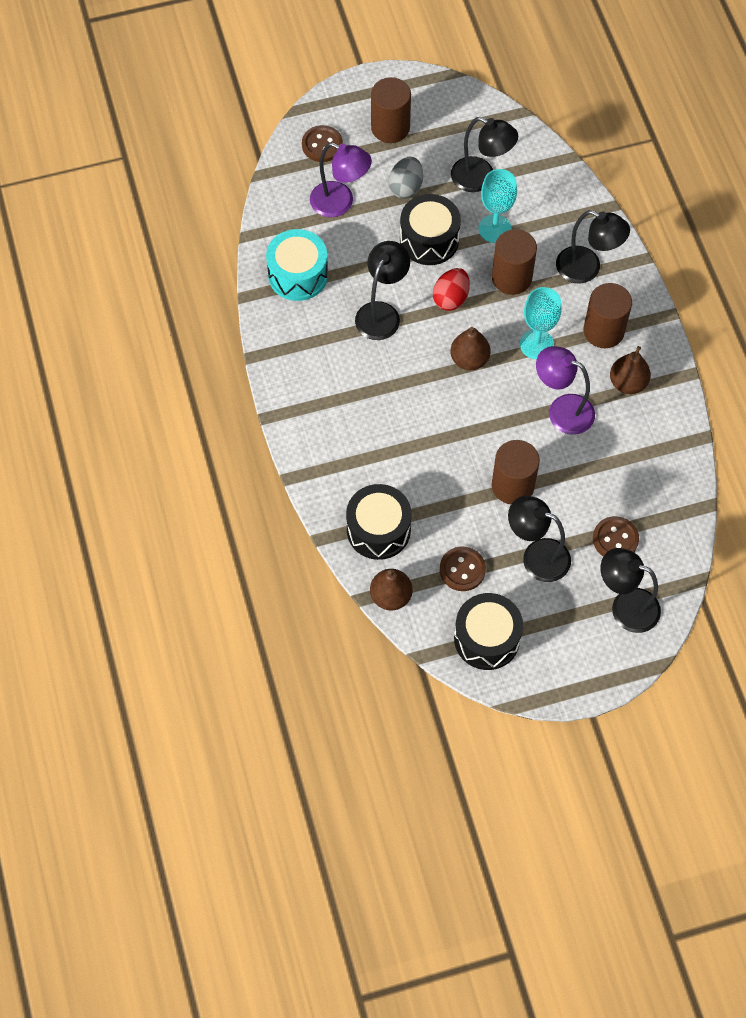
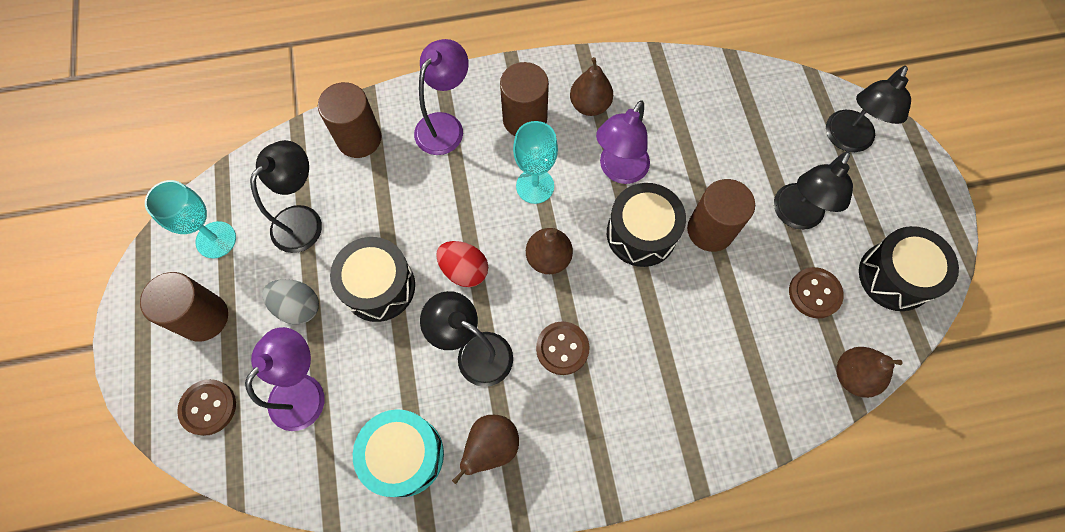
camera: 85 degrees left, 5 degrees up
black drum [346,484,412,560] -> black drum moved to [607,183,686,267]
turquoise goblet [478,169,517,243] -> turquoise goblet moved to [145,180,236,258]
brown cylinder [492,229,537,295] -> brown cylinder moved to [318,82,381,158]
black lamp [556,210,630,284] -> purple lamp [414,39,469,155]
brown button [593,516,639,557] -> brown button moved to [536,321,590,375]
none -> brown pear [452,415,519,484]

